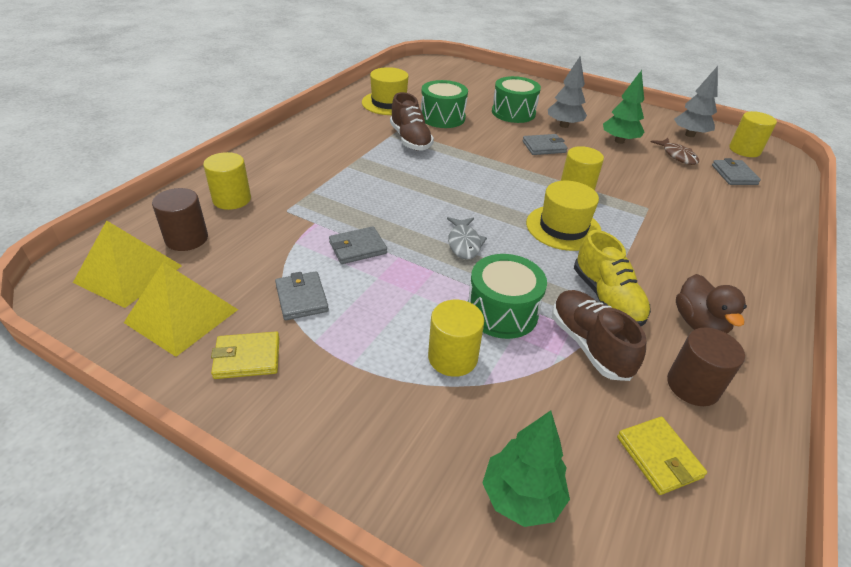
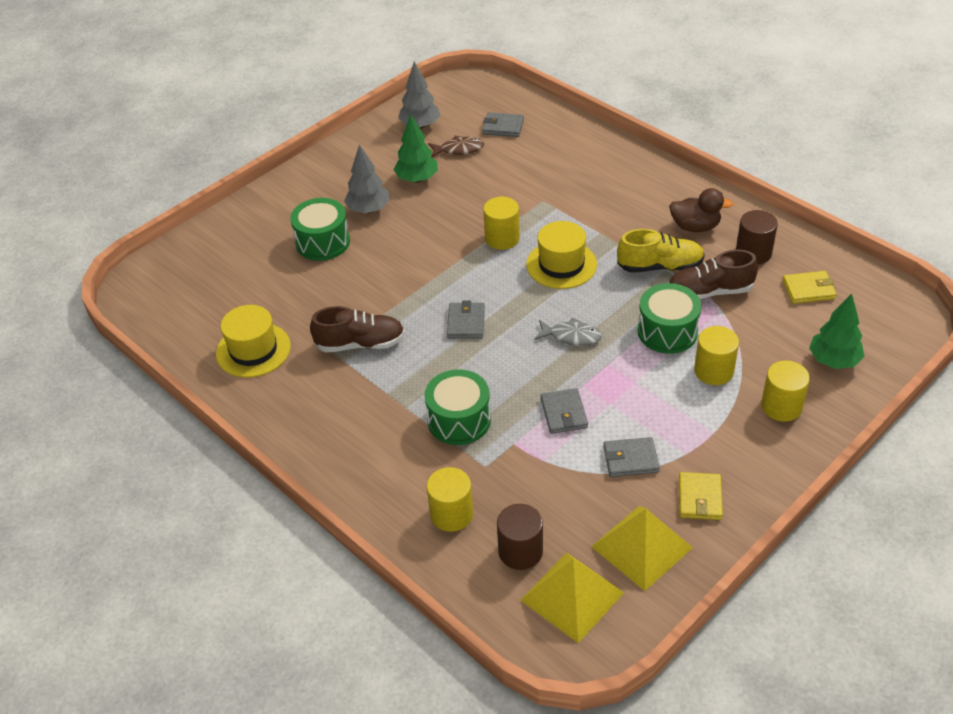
camera: 70 degrees left, 5 degrees up
green drum [421,80,468,128] -> green drum moved to [425,369,491,445]
grey wallet [522,134,568,155] -> grey wallet moved to [447,301,485,339]
yellow cylinder [729,111,777,157] -> yellow cylinder moved to [761,361,810,422]

